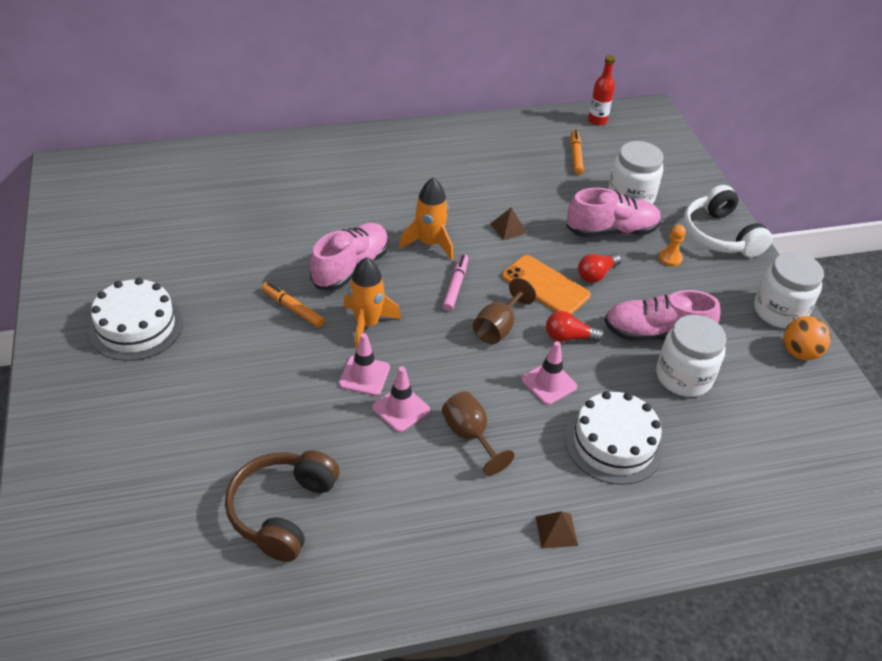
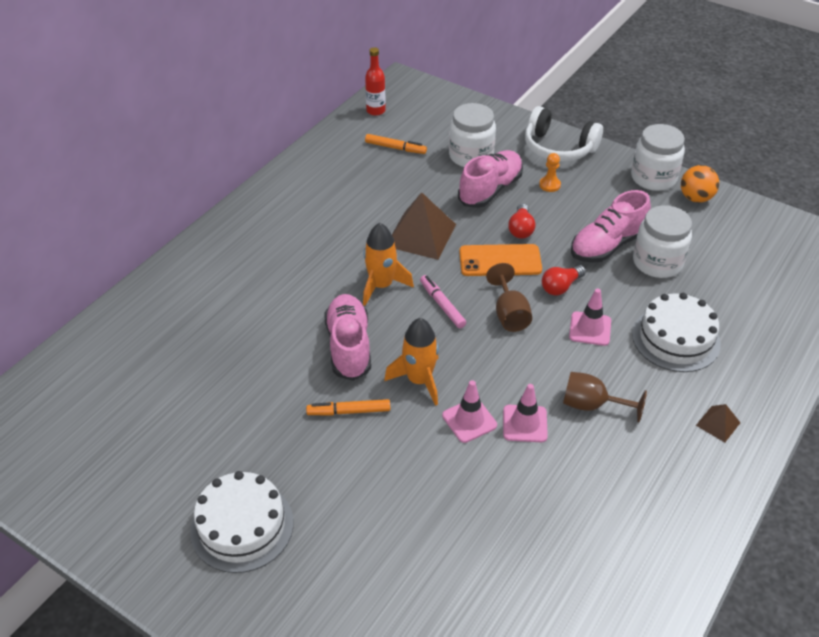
camera: 40 degrees left, 0 degrees up
brown headphones [225,450,339,562] -> none
brown pyramid [490,208,527,240] -> brown pyramid [392,192,456,260], size x2.07
orange marker [571,130,584,175] -> orange marker turned 150 degrees clockwise [365,134,427,154]

